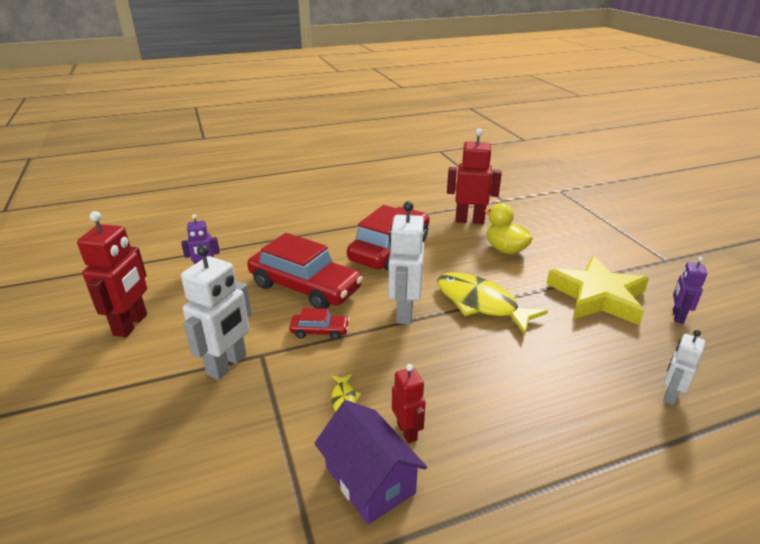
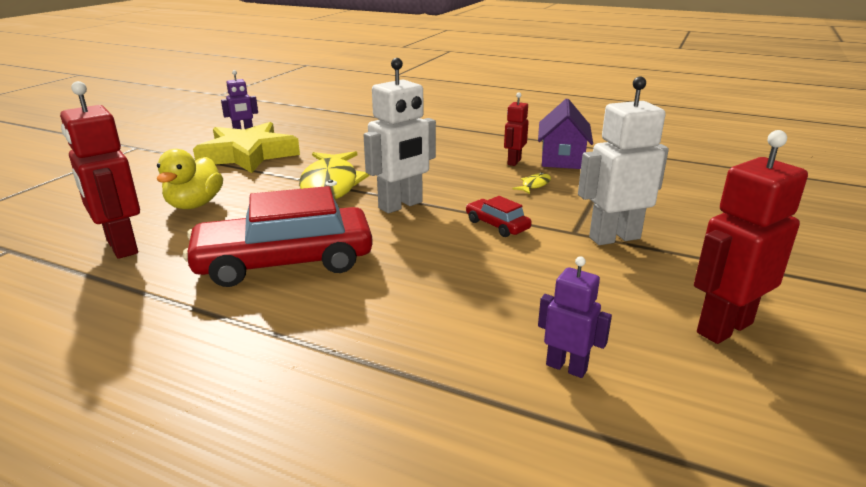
camera: 135 degrees left, 5 degrees down
red car [247,233,363,309] -> none
white robot [663,330,706,405] -> none

